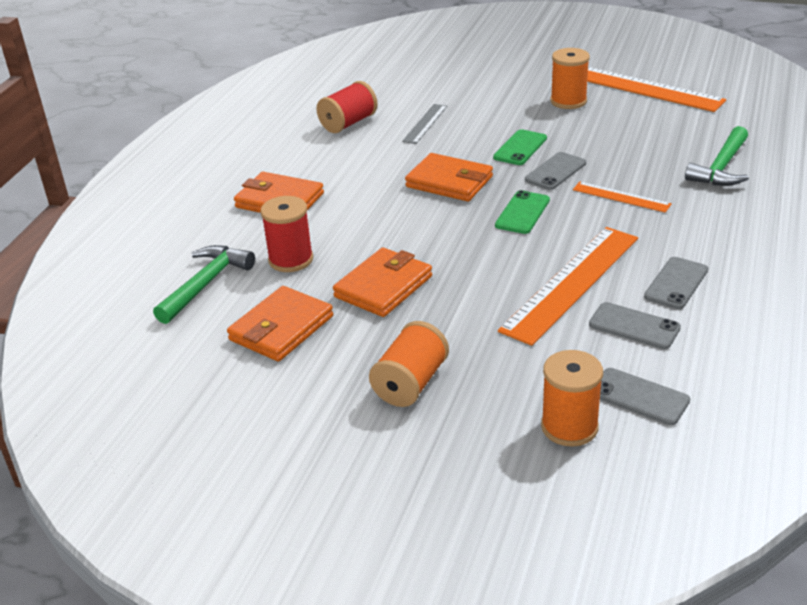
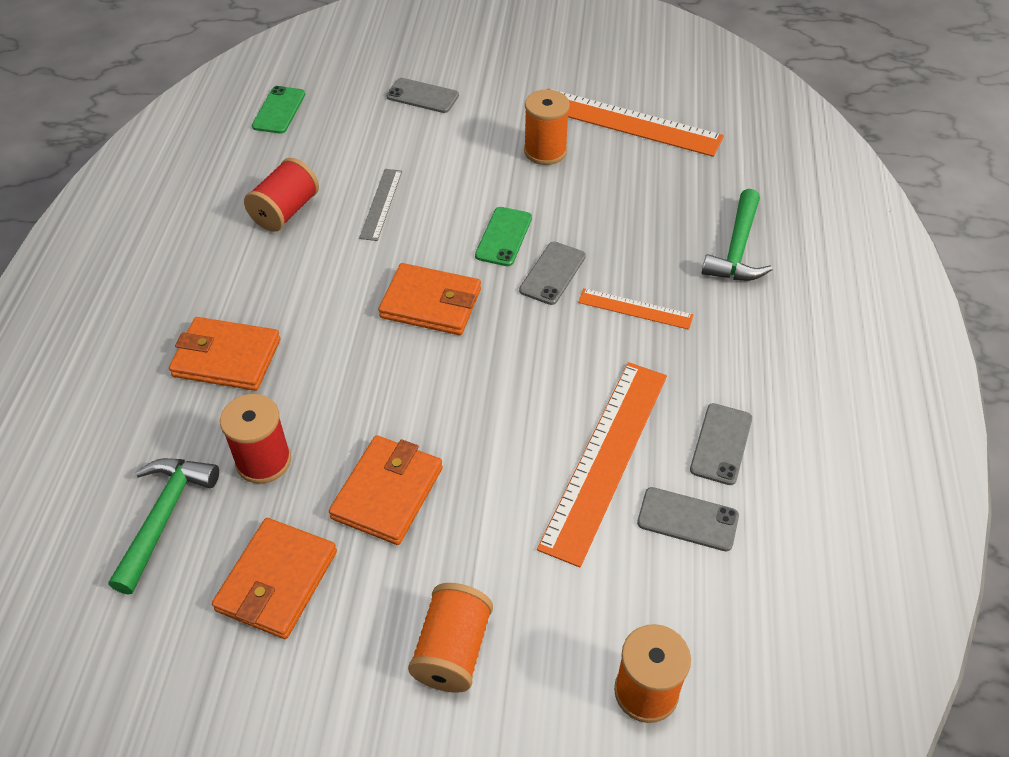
camera: 15 degrees left, 15 degrees up
green phone [495,190,550,234] -> green phone moved to [252,86,305,134]
grey phone [600,368,690,425] -> grey phone moved to [386,78,459,113]

